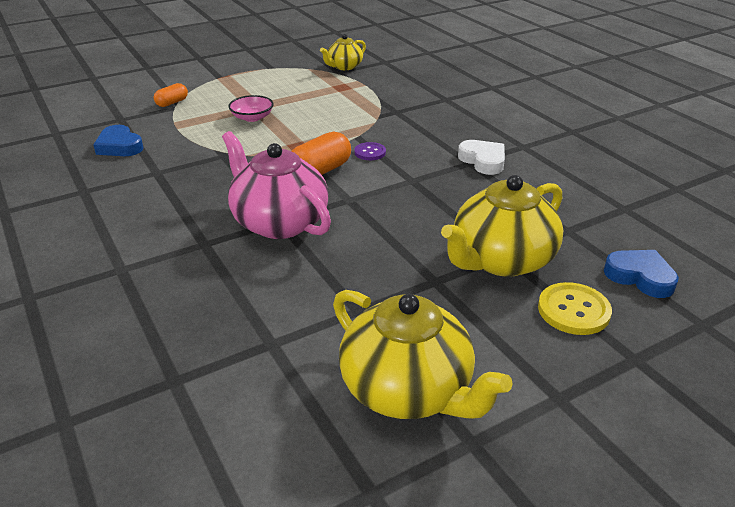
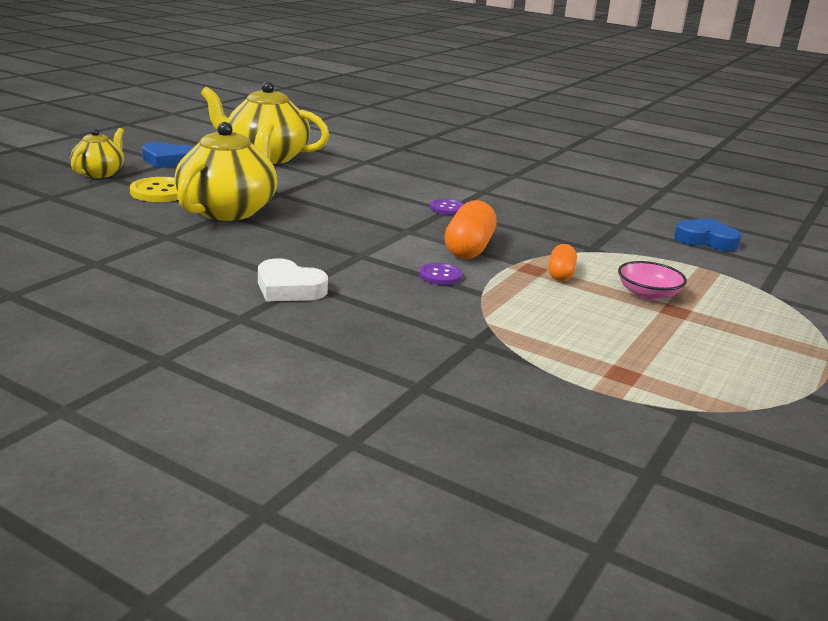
camera: 150 degrees right, 10 degrees down
orange capsule [153,83,188,107] -> orange capsule moved to [549,244,577,281]
pink teapot [222,131,331,239] -> purple button [430,199,464,215]
yellow teapot [320,34,366,70] -> yellow teapot moved to [71,128,124,178]
blue heart [604,250,679,298] -> blue heart moved to [142,142,194,168]

